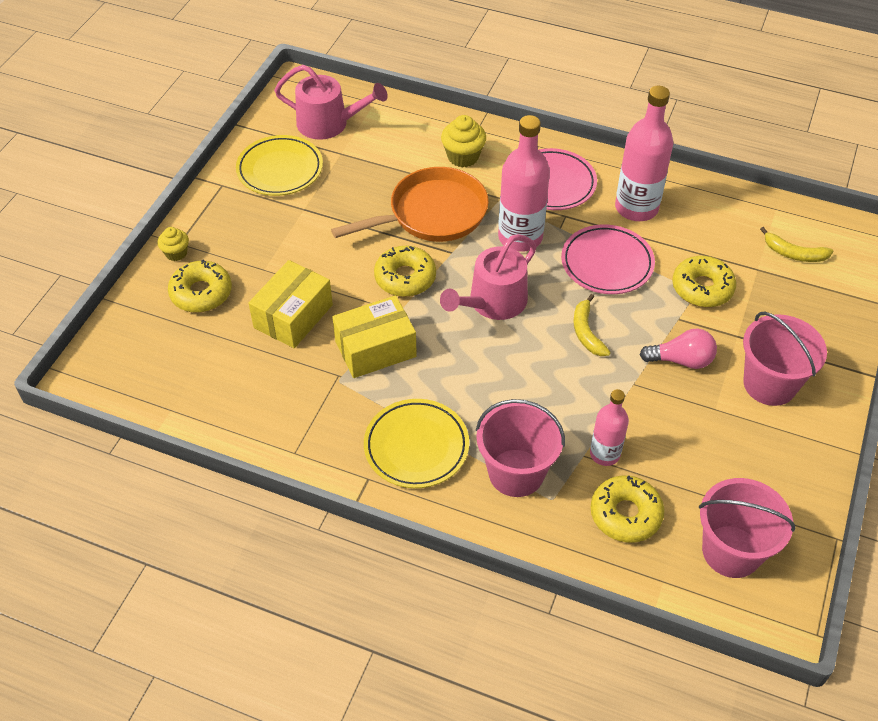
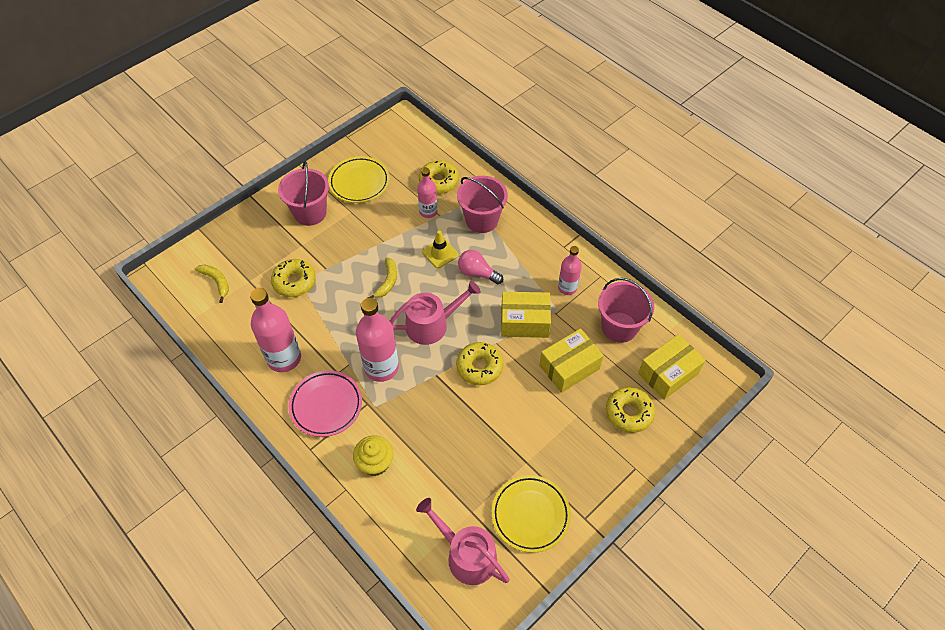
camera: 155 degrees left, 5 degrees up
yellow cupcake [157,227,189,261] -> none
orange pan [331,167,489,242] -> none
yellow plate [364,399,469,488] -> yellow plate moved to [328,156,390,203]
pink plate [561,225,655,294] -> none
pink light bulb [640,329,717,369] -> pink light bulb moved to [458,250,503,284]
pink bucket [699,478,796,578] -> pink bucket moved to [598,278,654,343]
none -> yellow traffic cone [422,230,459,268]
none -> pink bottle [558,246,582,295]
none -> yellow box [638,334,706,400]

